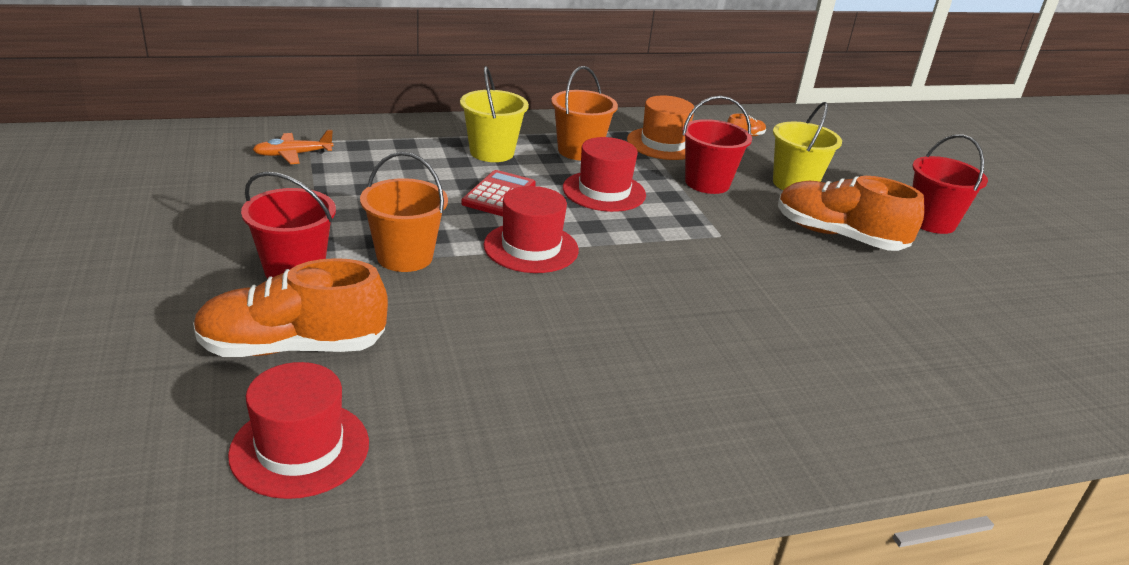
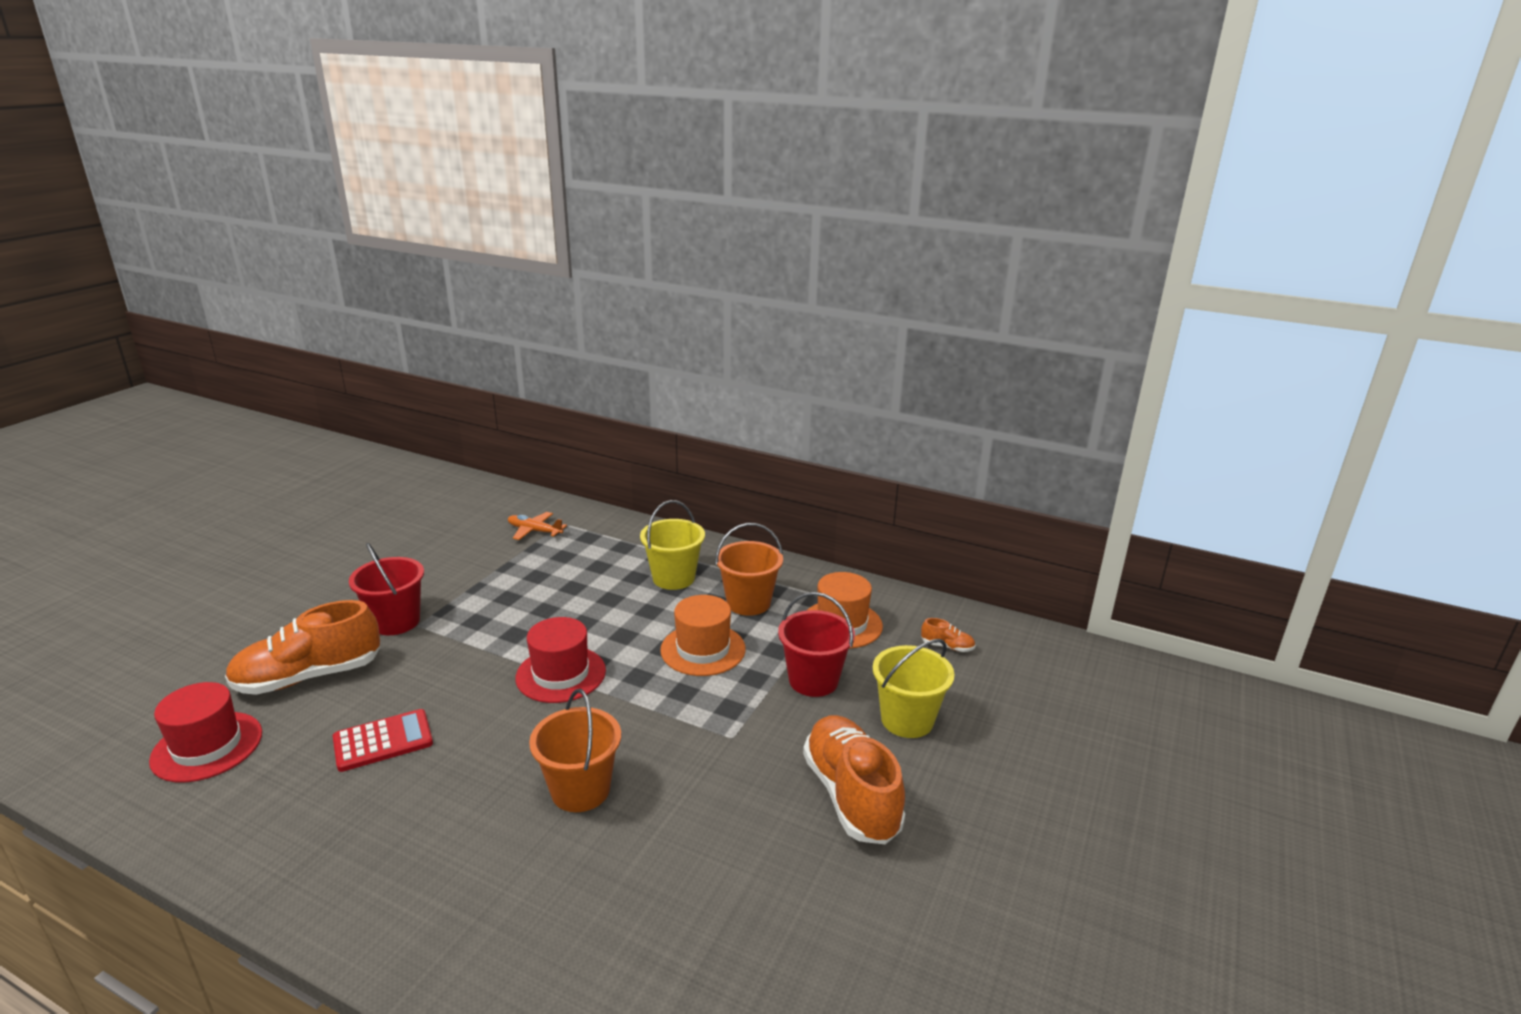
camera: 45 degrees right, 5 degrees down
orange shoe [193,258,388,357] -> orange shoe turned 60 degrees counterclockwise [225,600,380,695]
orange bucket [360,152,448,272] -> orange bucket moved to [529,689,621,812]
red calculator [461,170,536,216] -> red calculator moved to [333,709,433,772]
red hat [563,137,646,212] -> orange hat [660,595,746,676]
red bucket [912,134,988,234] -> none

